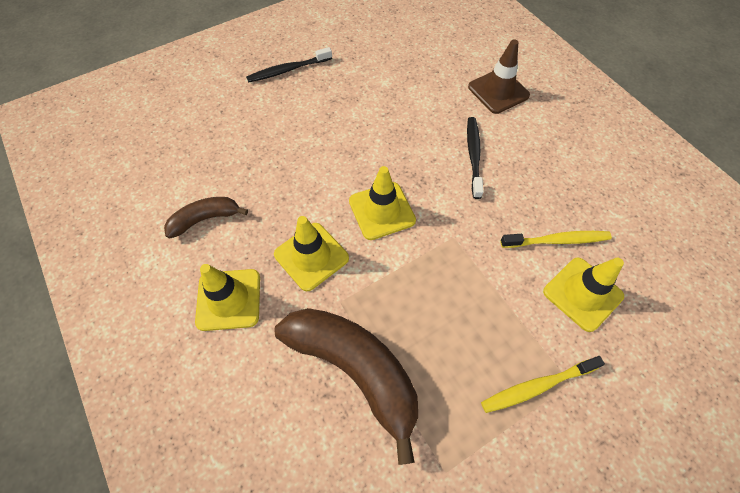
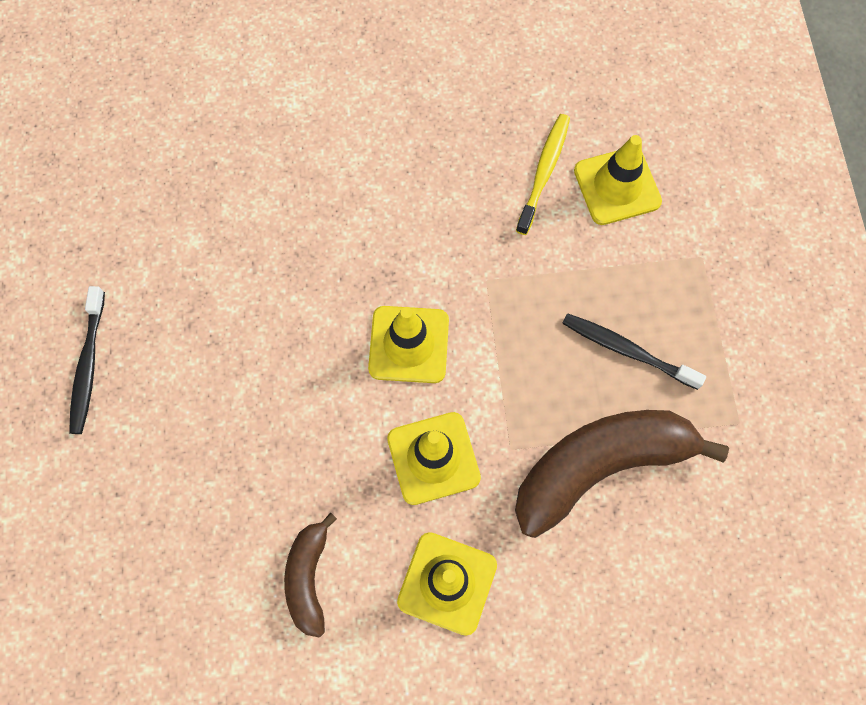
camera: 65 degrees left, 10 degrees up
black toothbrush [467,117,484,199] -> black toothbrush moved to [562,313,706,390]
brown traffic cone [468,39,530,114] -> none
yellow toothbrush [481,356,605,413] -> none

